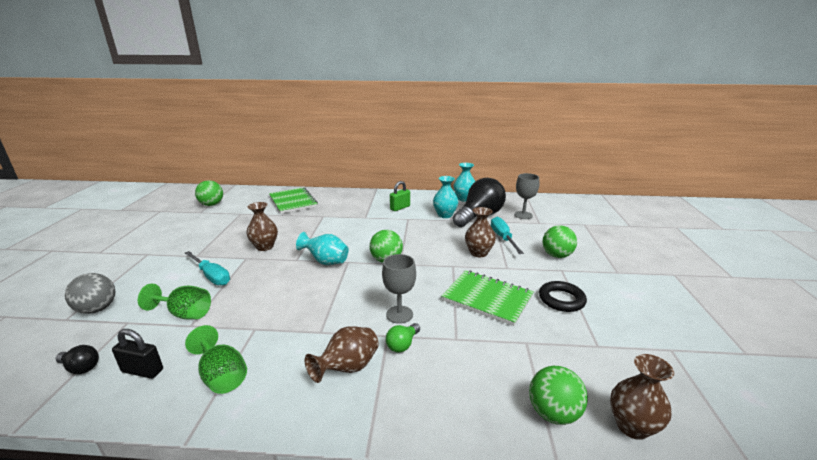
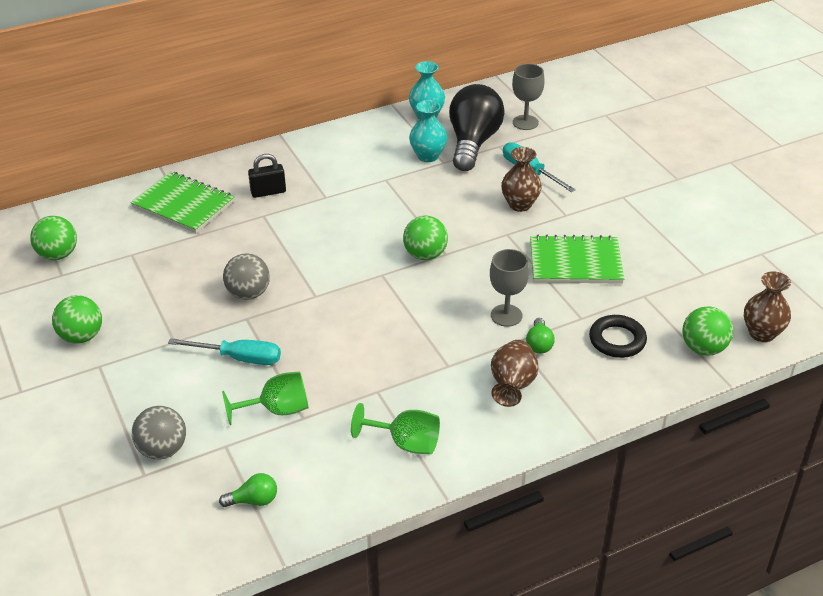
camera: 30 degrees left, 15 degrees up
black light bulb [55,345,99,374] -> green light bulb [219,473,277,507]
black padlock [112,329,163,379] -> black padlock moved to [248,154,286,198]
brown vase [246,202,278,251] -> grey ball [223,253,270,300]
turquoise vase [296,232,349,265] -> none
green padlock [390,181,410,211] -> none
black ring [539,281,587,312] -> black ring moved to [589,315,647,358]
green ball [542,226,577,258] -> green ball moved to [52,295,102,344]

